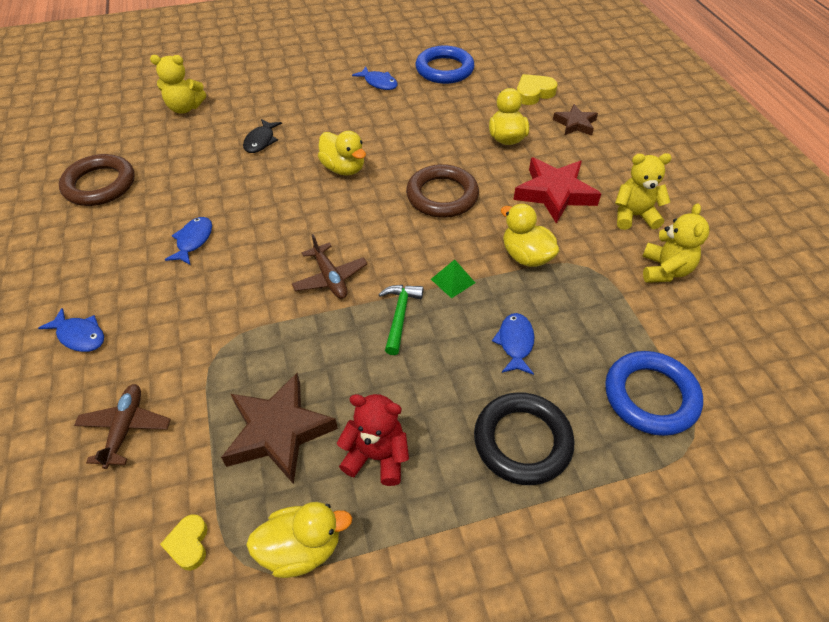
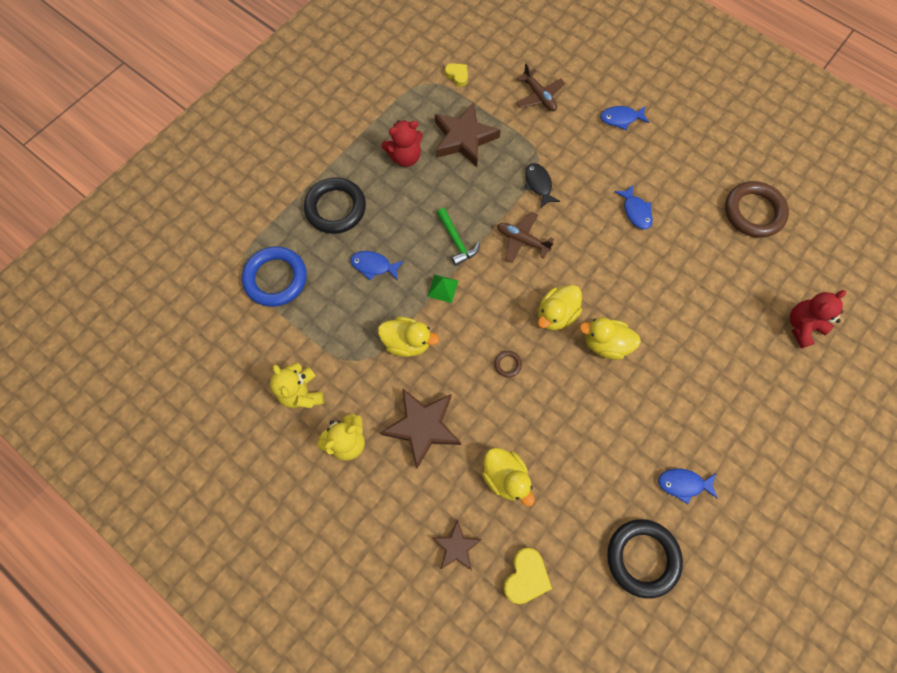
camera: 145 degrees right, 20 degrees up
yellow teddy bear [150,55,206,113] -> red teddy bear [790,290,846,349]
black fish [243,119,282,153] -> black fish moved to [524,163,560,208]
yellow duck [246,502,352,578] -> yellow duck moved to [538,285,582,330]
brown ring [406,164,479,218] -> brown ring [494,351,522,377], size x0.41
blue ring [416,46,475,84] -> black ring [607,519,683,599]
blue fish [492,313,534,375] -> blue fish turned 135 degrees clockwise [350,251,404,281]
red star [513,157,601,224] -> brown star [380,388,461,469]

